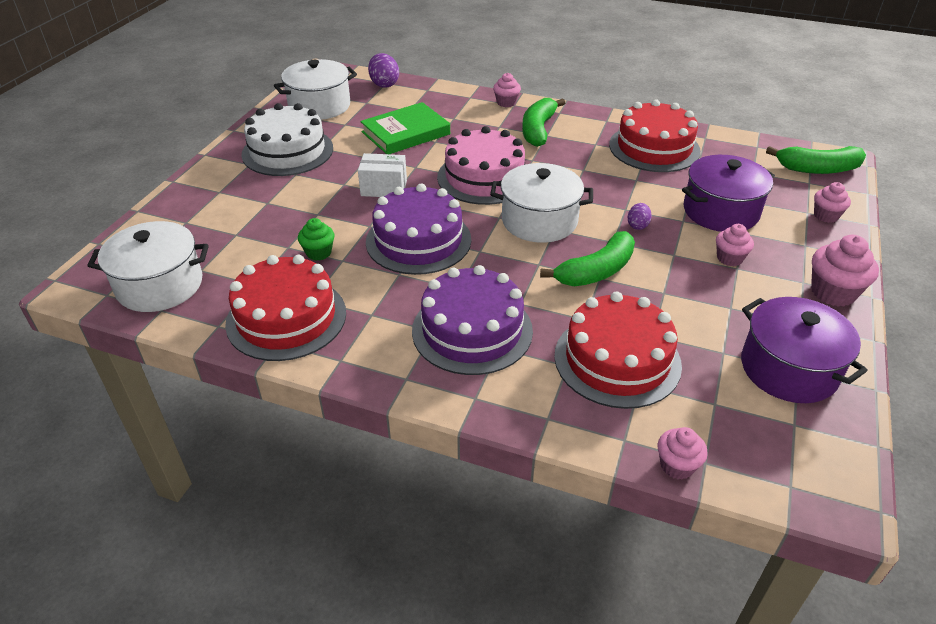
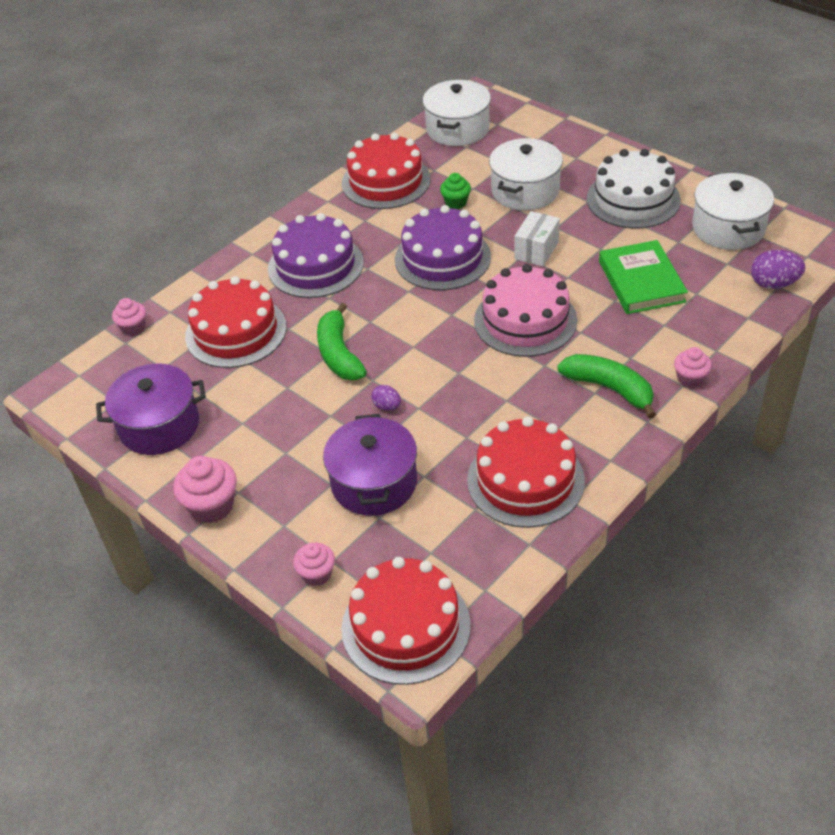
camera: 115 degrees right, 5 degrees up
white pot [490,163,593,243] -> white pot moved to [489,138,563,210]
pink cupcake [716,224,754,266] -> none
green banana [766,146,866,174] -> red cake [341,557,471,685]

